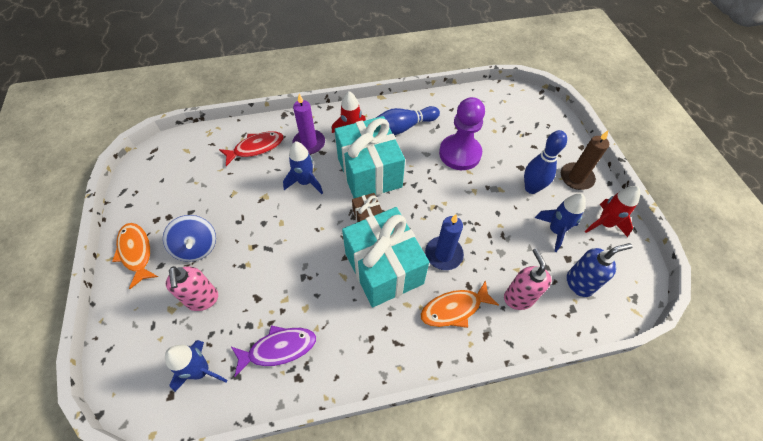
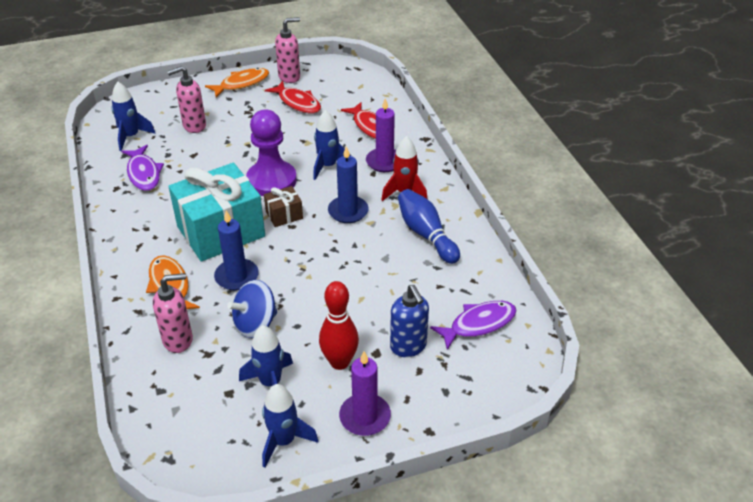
camera: 85 degrees right, 15 degrees down
blue spinning top [163,215,216,262] -> blue spinning top moved to [227,280,277,338]
turquoise gift [335,116,405,198] -> blue candle [328,146,368,223]
purple pawn [439,97,485,170] -> purple pawn moved to [246,109,297,196]
blue bowling pin [524,130,567,194] -> red bowling pin [319,281,359,370]
brown candle [561,131,609,190] -> purple candle [339,351,391,436]
blue soap dispenser [567,243,633,297] -> blue soap dispenser moved to [390,285,429,357]
red rocket [585,186,641,237] -> blue rocket [262,384,318,468]
none -> red fish [265,81,321,113]
none -> pink soap dispenser [275,17,300,83]
none -> purple fish [430,301,516,350]

